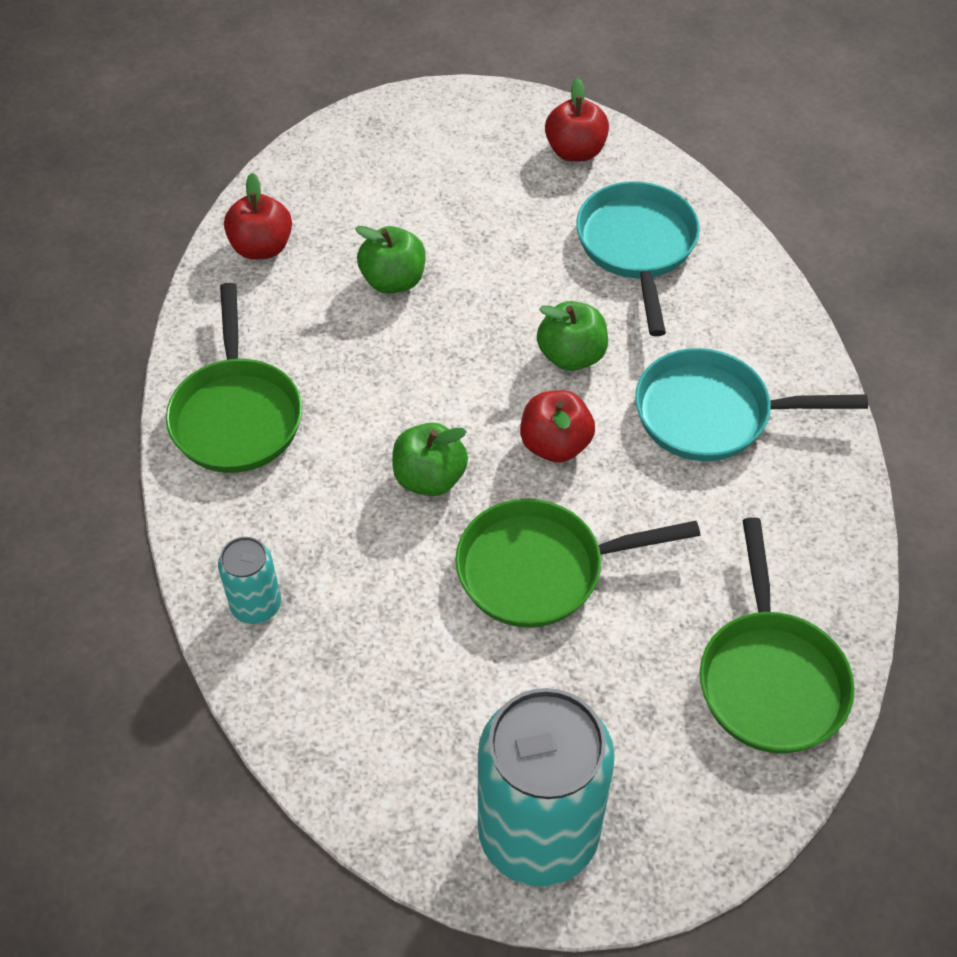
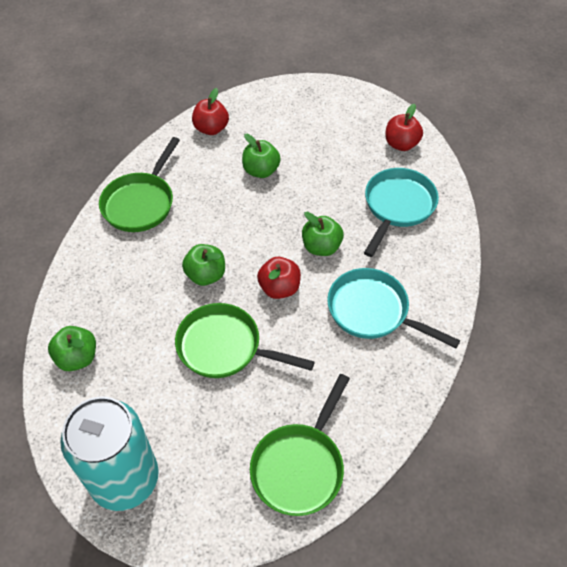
camera: 30 degrees right, 0 degrees up
turquoise can [218,537,281,624] -> none
none -> green apple [48,326,96,371]

